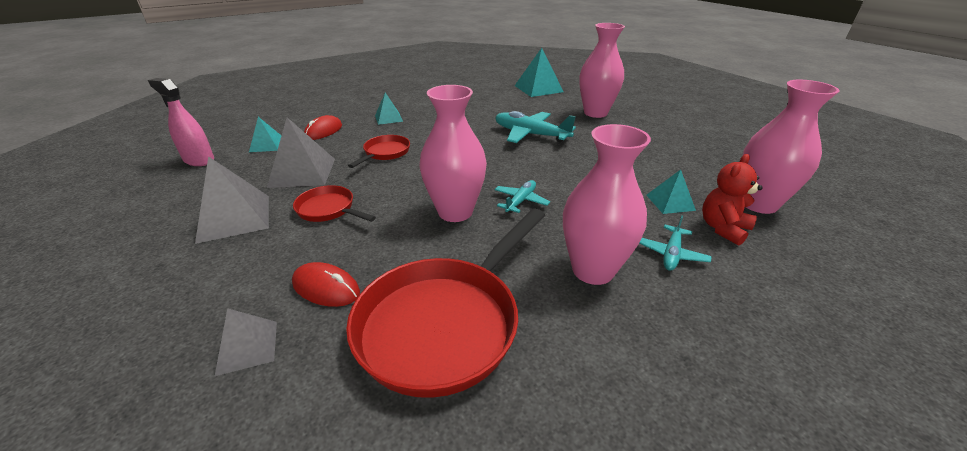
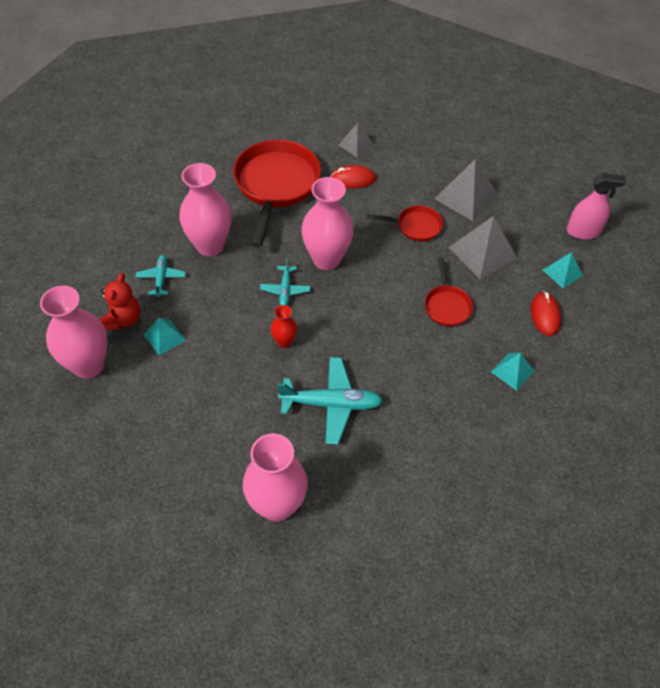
camera: 150 degrees right, 20 degrees up
turquoise pyramid [515,48,563,97] -> none
none -> red vase [271,305,297,348]

